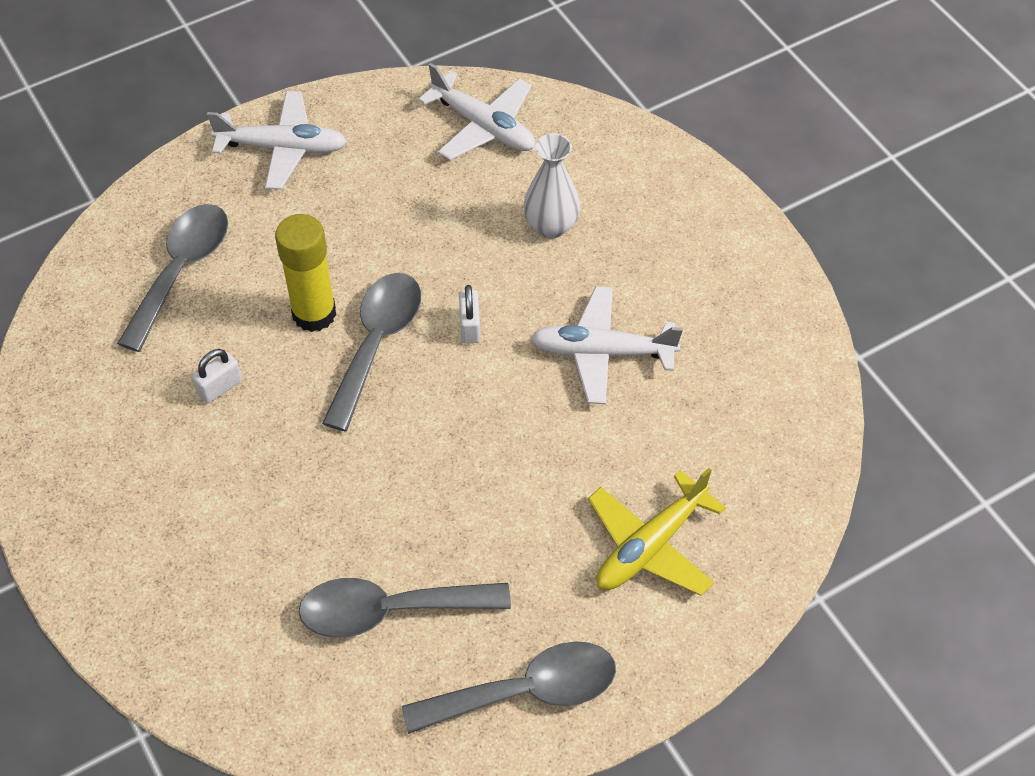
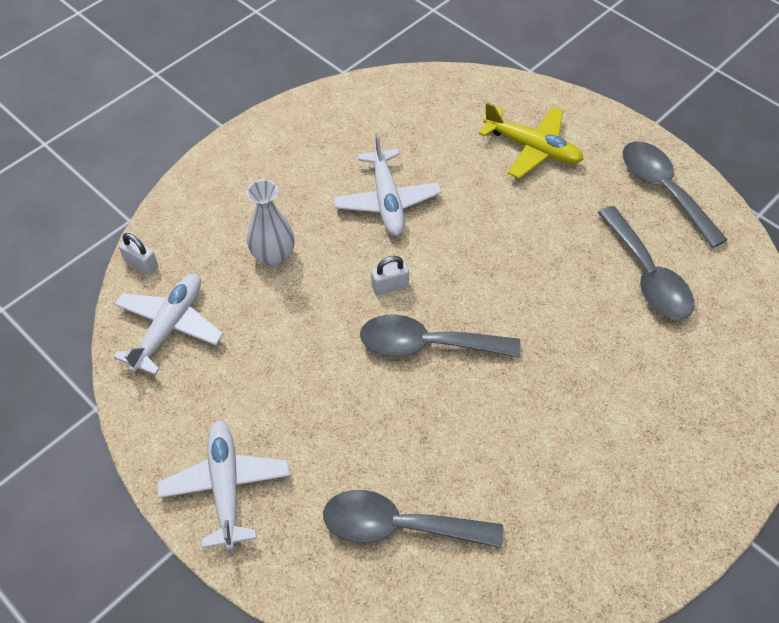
camera: 105 degrees left, 0 degrees up
white padlock [192,349,242,404] -> white padlock moved to [119,233,158,276]
yellow glue stick [275,214,336,332] -> none

